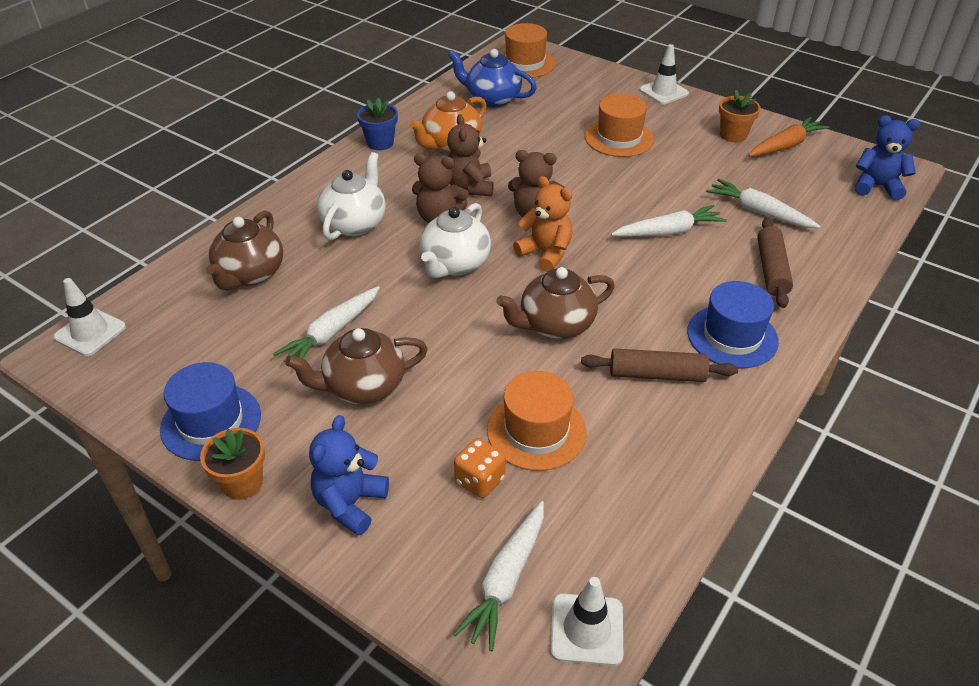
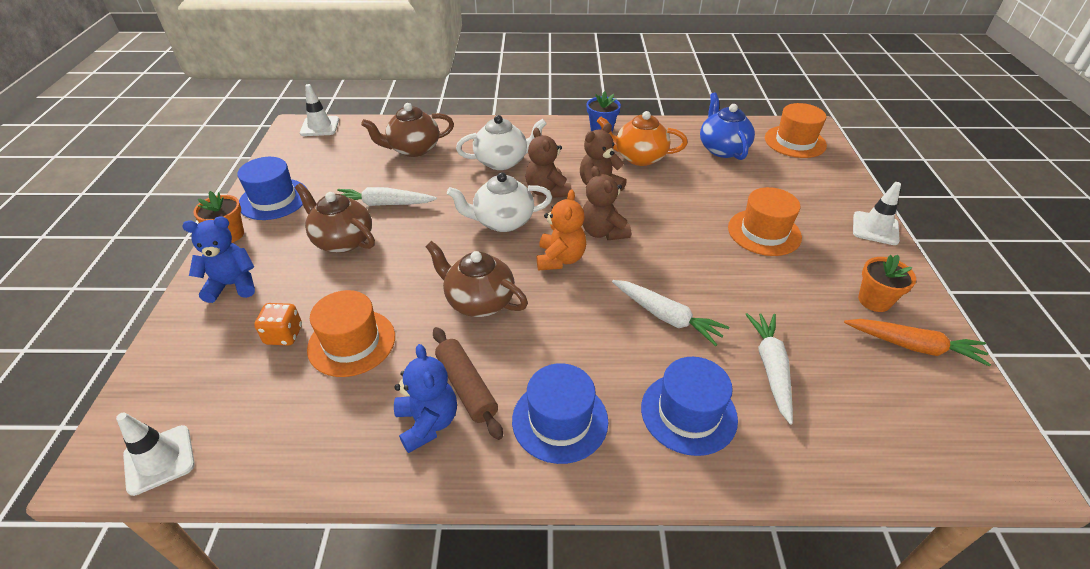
camera: 55 degrees right, 0 degrees up
white carrot [453,501,544,651] -> none
brown rolling pin [757,218,793,308] -> blue hat [641,357,738,456]
blue teddy bear [855,115,920,200] -> blue teddy bear moved to [394,344,457,453]

